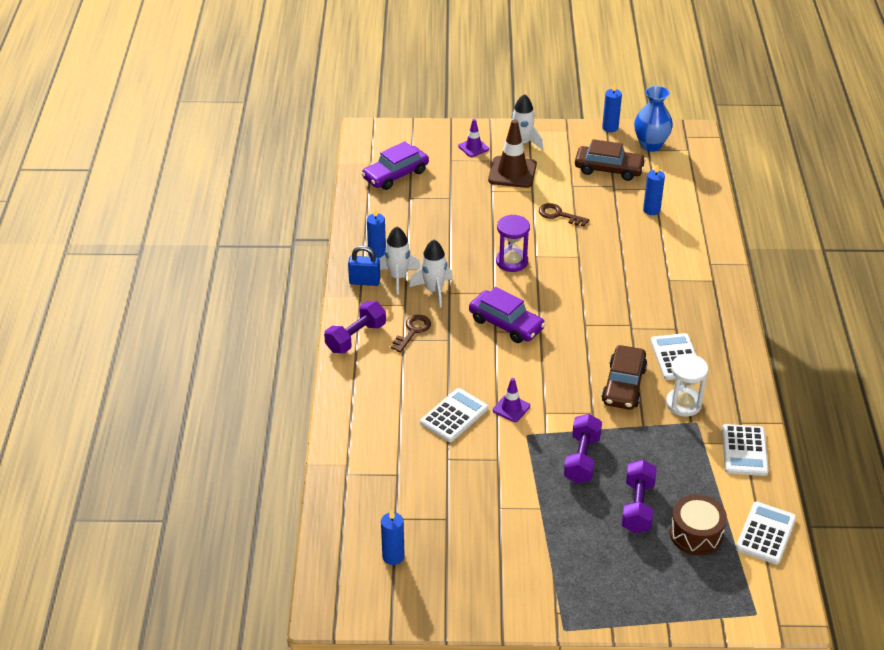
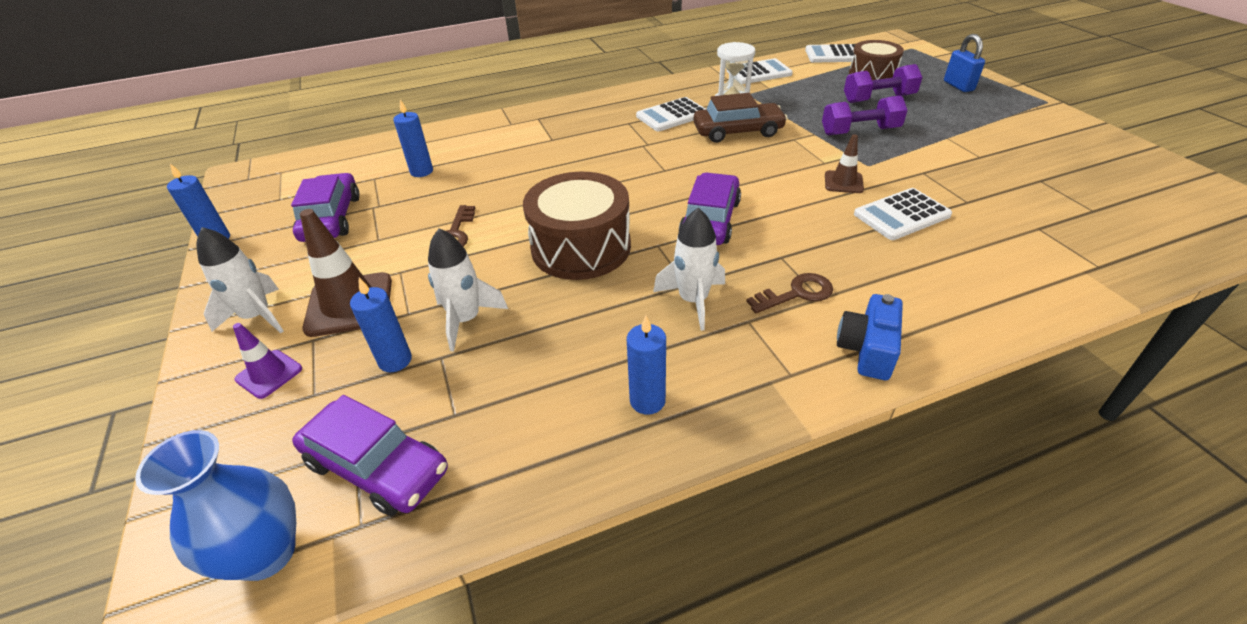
camera: 110 degrees left, 0 degrees up
purple dumbbell [324,301,386,354] -> blue camera [837,294,903,380]
blue padlock [348,246,380,286] -> blue padlock moved to [944,34,985,92]
white rocket [380,227,420,295] -> white rocket moved to [428,228,508,351]
blue candle [381,510,405,565] -> blue candle moved to [350,278,412,372]
brown key [391,315,431,353] -> brown key turned 150 degrees clockwise [746,273,833,313]
white calculator [420,388,488,442] -> white calculator turned 45 degrees counterclockwise [854,188,952,240]
purple traffic cone [493,378,530,422] -> brown traffic cone [825,134,864,193]
purple hourglass [496,215,530,272] -> brown drum [523,172,631,280]
brown car [575,139,646,181] -> purple car [291,173,359,242]
blue vase [634,86,673,152] -> blue vase moved to [135,430,296,581]

